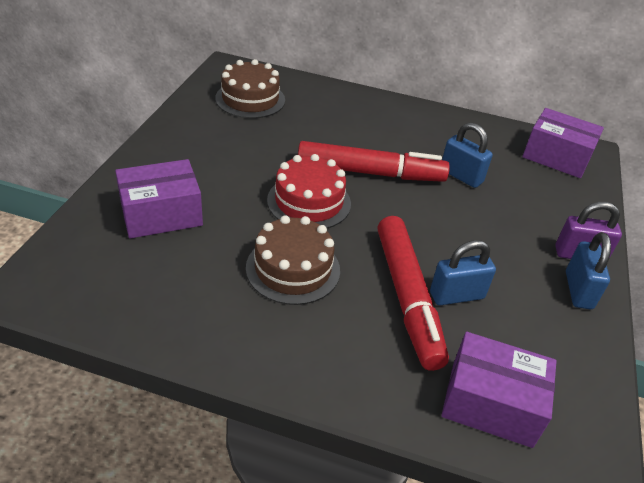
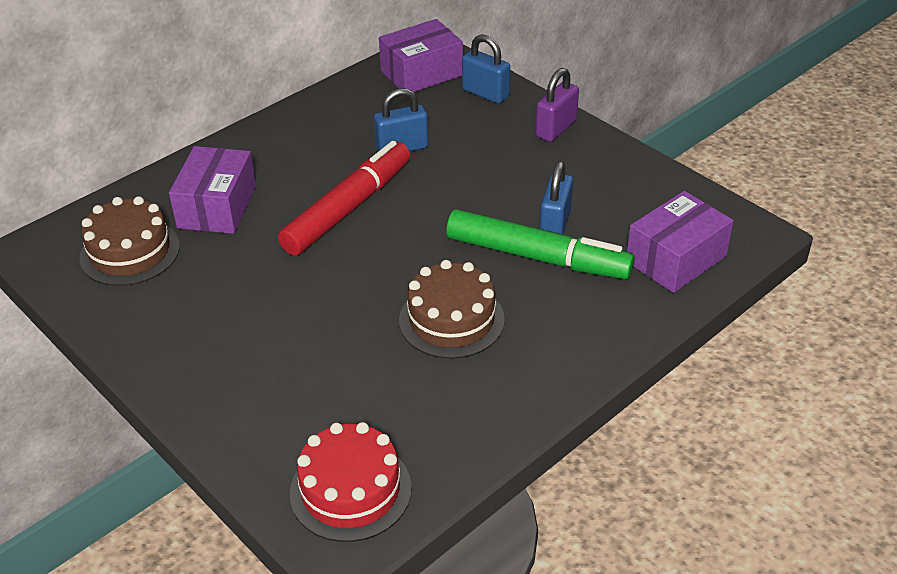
camera: 55 degrees left, 0 degrees up
purple box [115,159,203,238] -> purple box moved to [169,146,256,234]
red cake [267,154,351,228] -> red cake moved to [290,422,412,542]
red marker [378,216,449,371] -> green marker [446,209,635,279]
blue padlock [566,232,611,309] -> blue padlock moved to [462,34,510,104]

